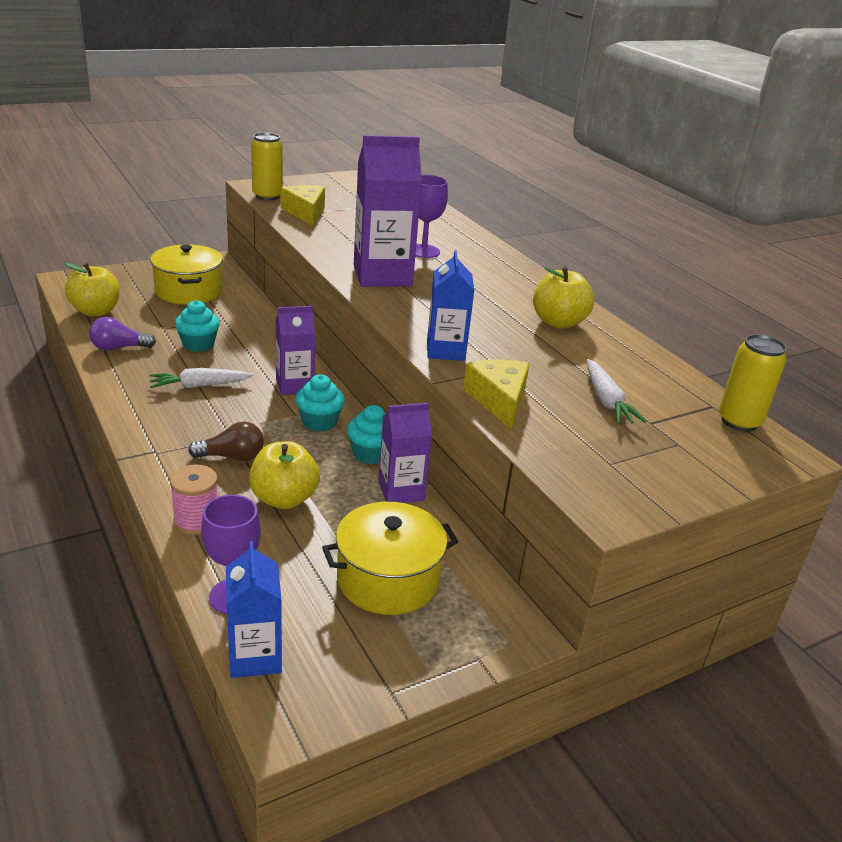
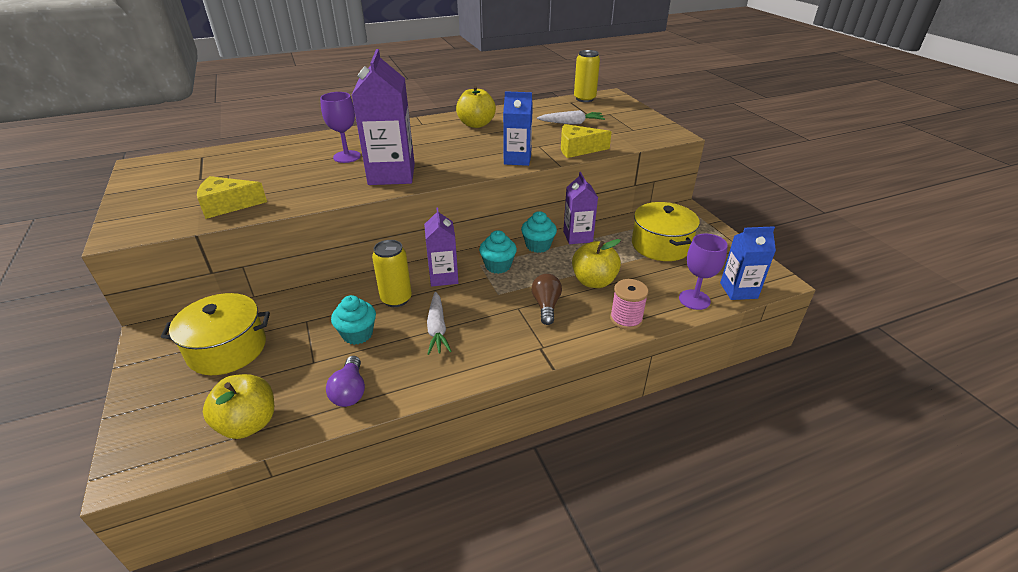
camera: 80 degrees left, 5 degrees up
yellow can [251,132,283,201] -> yellow can moved to [372,240,412,307]

